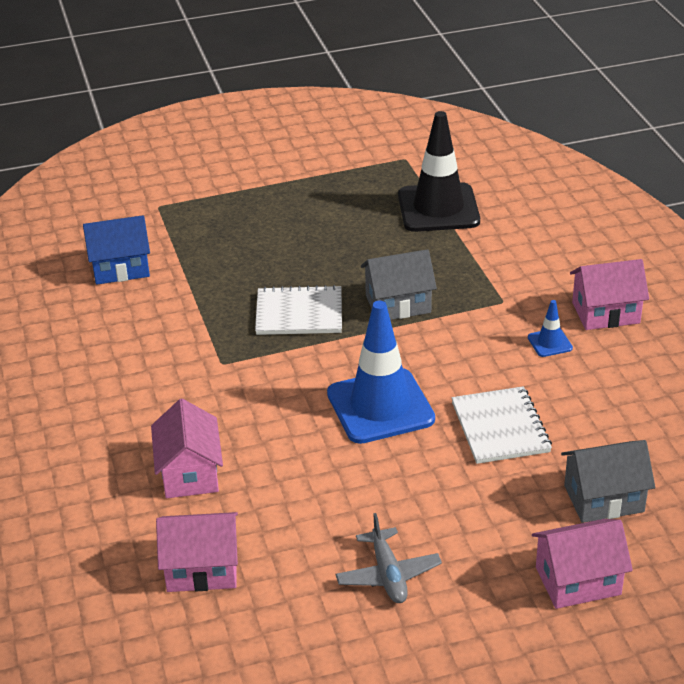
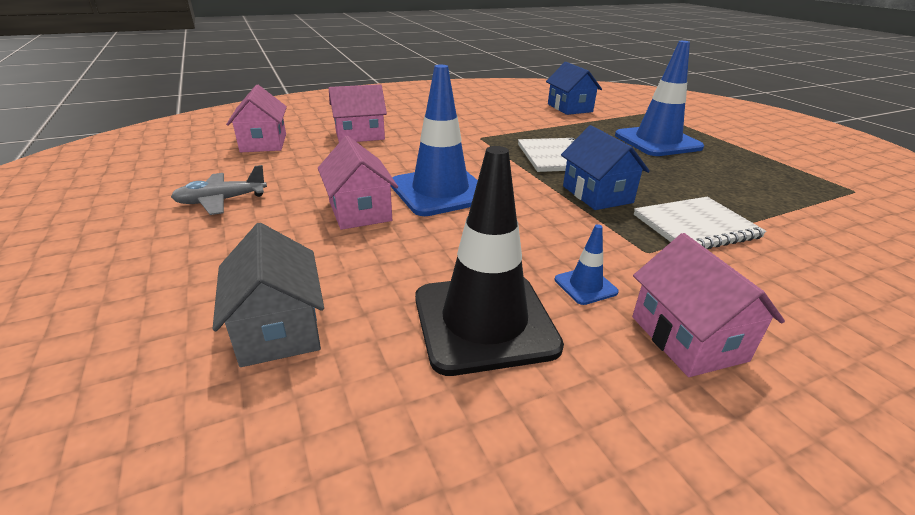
camera: 80 degrees right, 5 degrees down
grey house [361,249,437,320] -> blue house [561,125,650,210]
black traffic cone [398,111,480,232] -> black traffic cone moved to [415,146,564,376]
white notebook [452,386,552,464] -> white notebook moved to [634,197,767,249]
pink house [532,519,633,609] -> pink house moved to [318,136,398,230]
none -> blue traffic cone [615,41,704,156]

